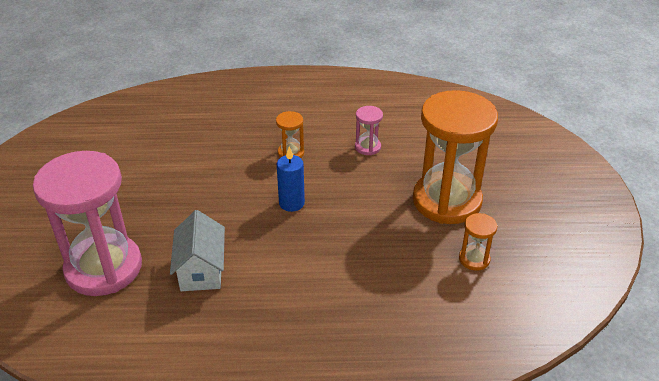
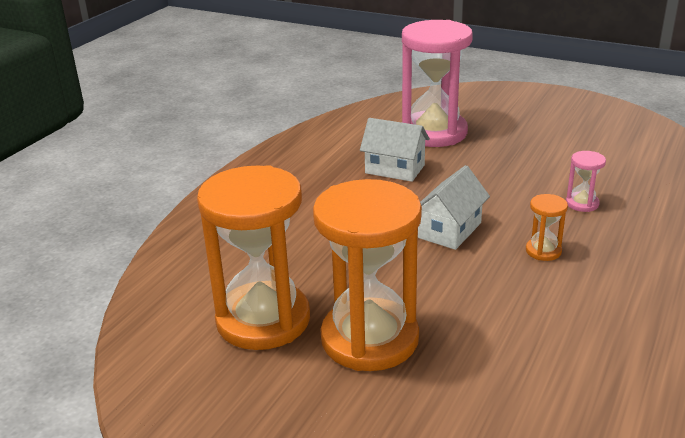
camera: 120 degrees right, 10 degrees down
blue candle [277,147,305,212] -> white house [418,165,490,250]
pink hourglass [355,106,383,155] -> pink hourglass moved to [566,151,606,212]
orange hourglass [459,213,497,271] -> orange hourglass [197,165,310,350], size x2.41

